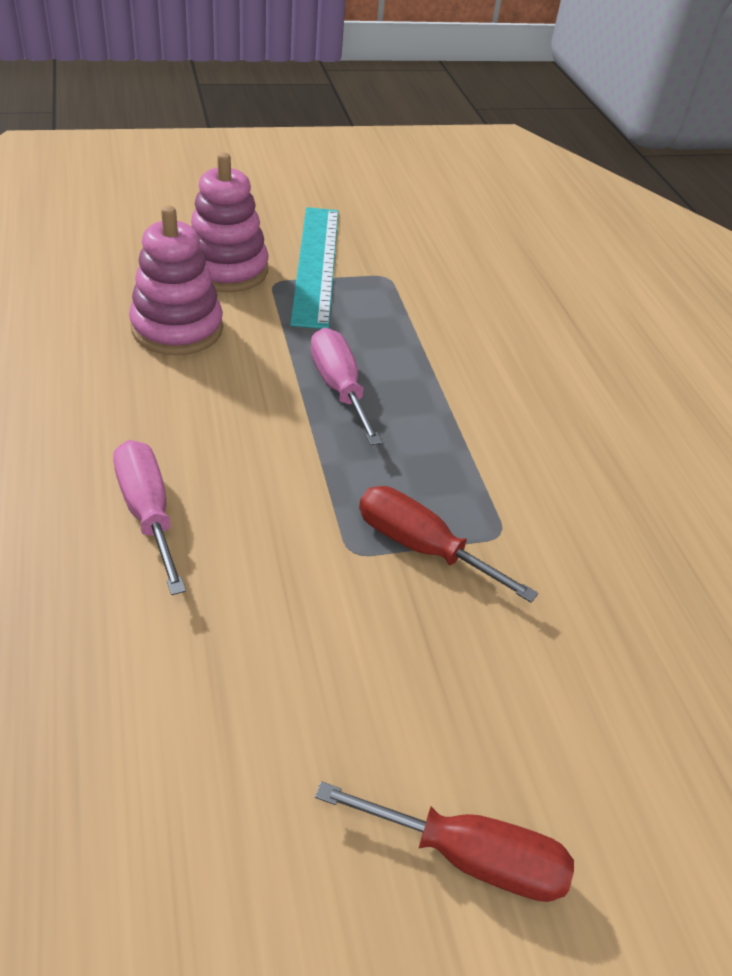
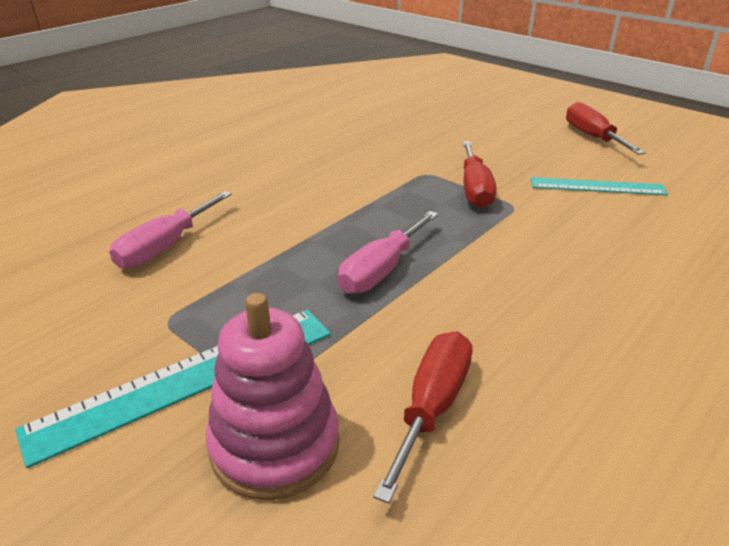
camera: 120 degrees left, 10 degrees down
pink screwdriver [113,440,186,595] -> pink screwdriver moved to [109,191,232,269]
pink stacking toy [129,206,223,355] -> red screwdriver [373,332,473,504]
none -> turquoise ruler [531,177,668,195]

